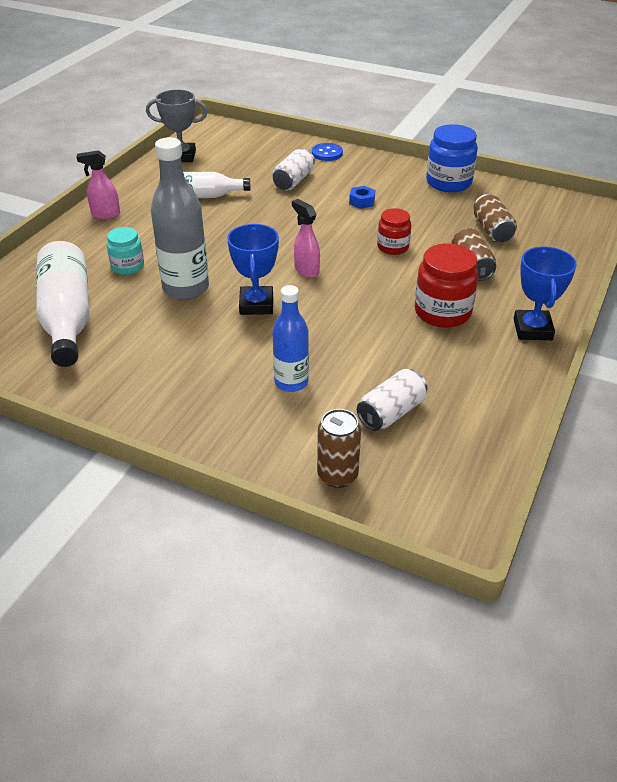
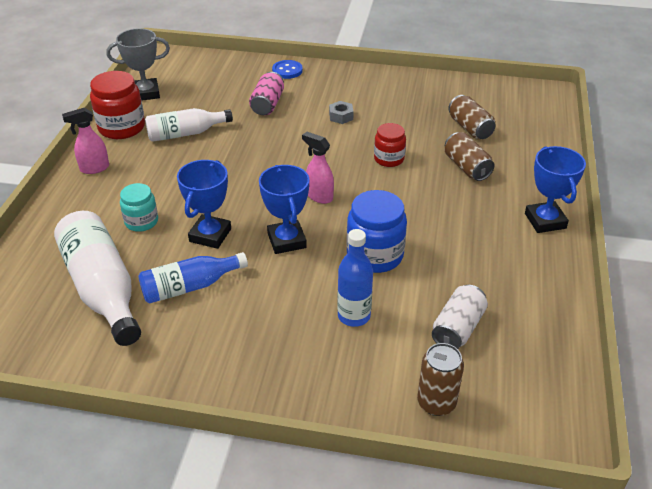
camera: 15 degrees left, 0 degrees up
grey bottle [151,137,209,300] -> blue trophy [177,160,231,249]
white can [272,149,315,190] -> pink can [249,72,284,115]
blue nut [349,186,375,209] -> grey nut [329,101,354,124]
red jar [414,243,479,328] -> red jar moved to [90,71,145,139]
blue jar [426,124,478,192] -> blue jar moved to [346,190,407,273]
none -> blue bottle [138,252,248,303]

